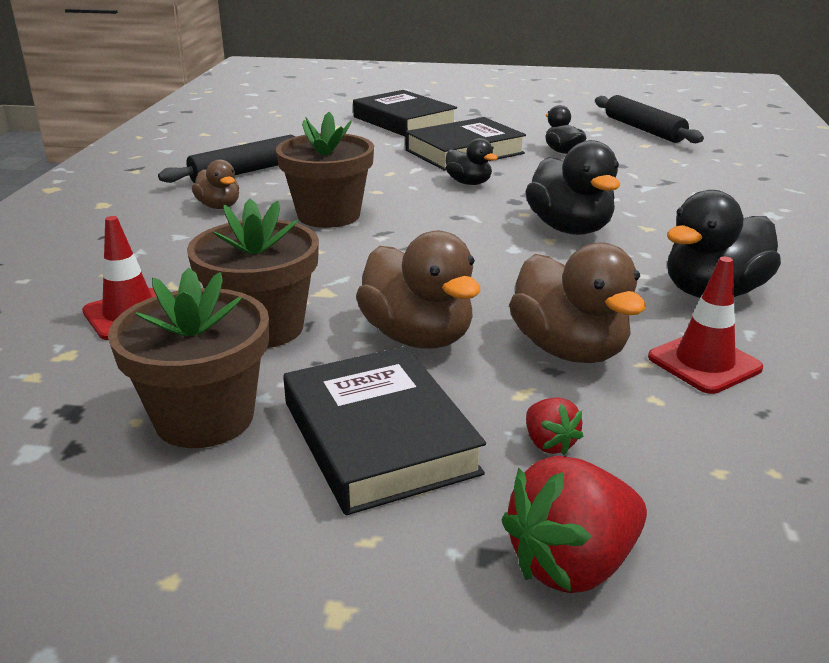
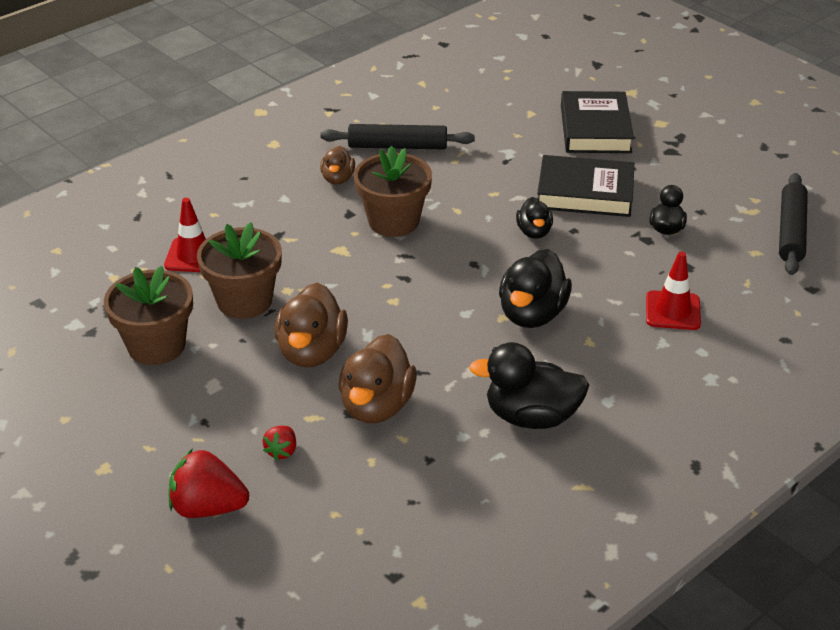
camera: 40 degrees right, 10 degrees up
black book [283,346,486,515] -> none
red traffic cone [648,256,763,394] -> red traffic cone moved to [646,252,701,330]

